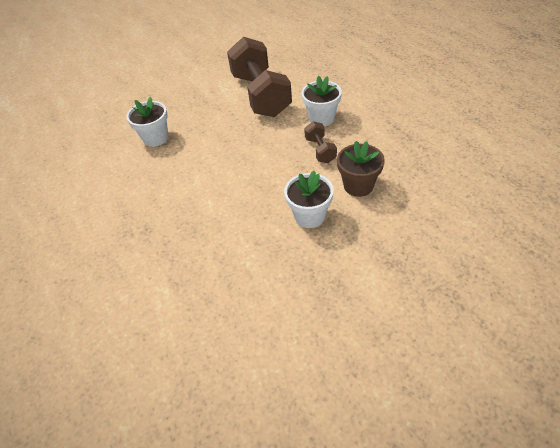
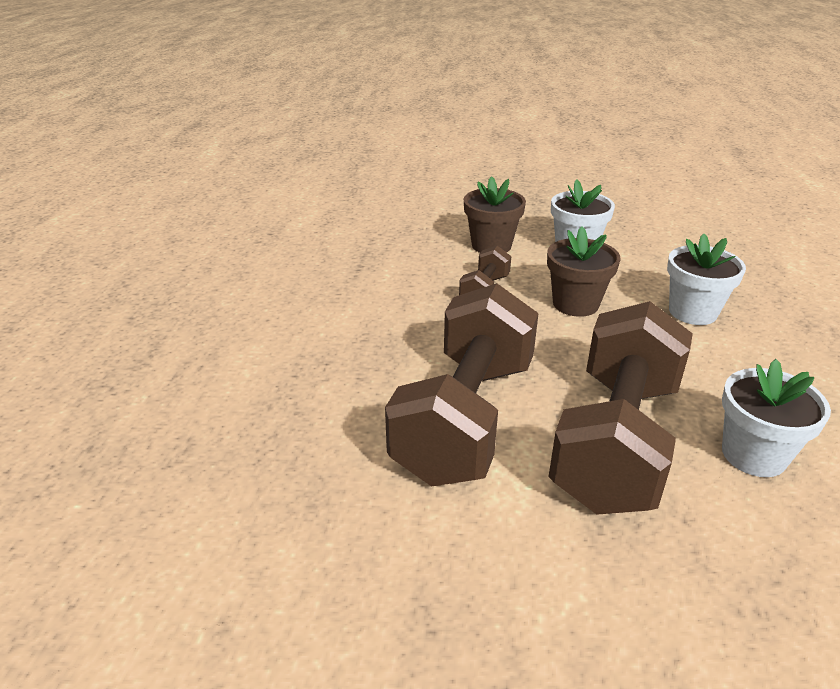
camera: 145 degrees left, 15 degrees down
white flower pot [301,76,342,126] -> white flower pot moved to [667,234,746,325]
none -> brown flower pot [547,226,621,317]
none -> brown dumbbell [549,301,693,515]

